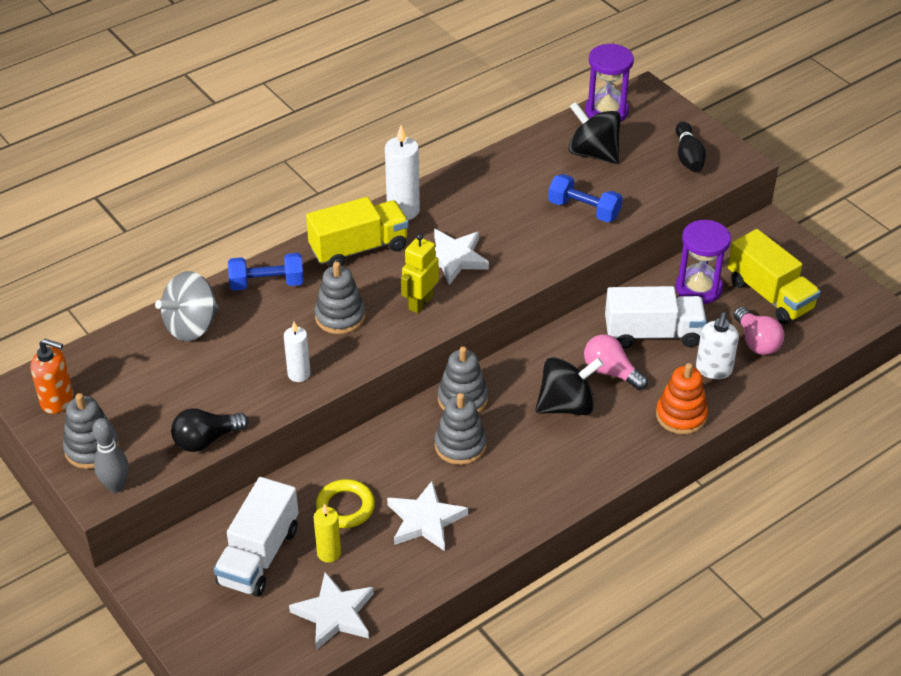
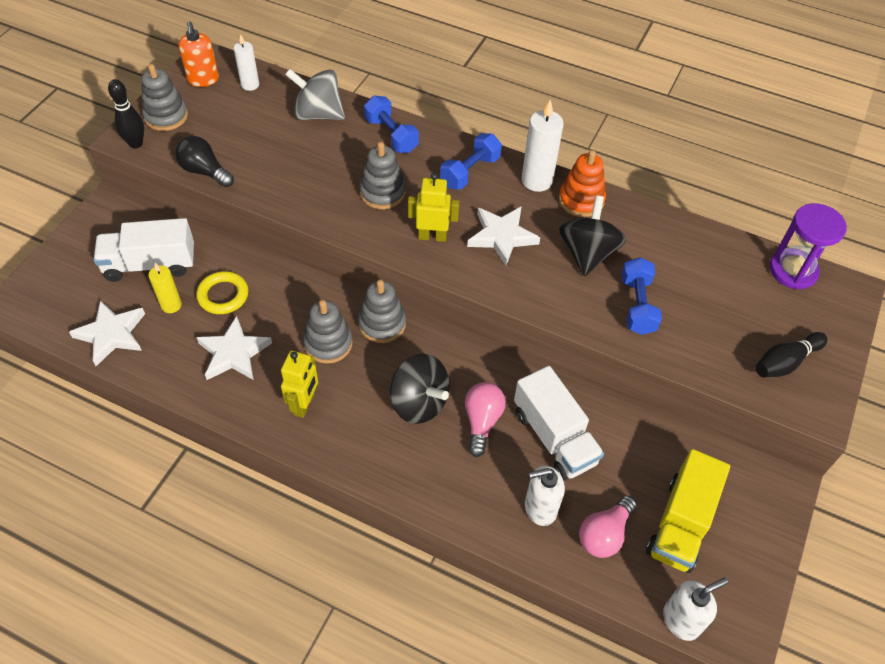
camera: 60 degrees right, 10 degrees up
grey bowling pin [92,418,129,493] -> black bowling pin [108,79,144,149]
white candle [284,322,310,382] -> white candle moved to [233,34,259,91]
yellow truck [306,197,409,267] -> blue dumbbell [440,133,502,190]
black spinning top [569,102,621,164] -> black spinning top moved to [559,196,626,276]
orange stacking toy [656,363,708,435] -> orange stacking toy moved to [559,150,606,217]
purple hourglass [675,220,731,304] -> none
none -> yellow robot [281,351,318,418]
none -> white soap dispenser [663,578,728,641]

